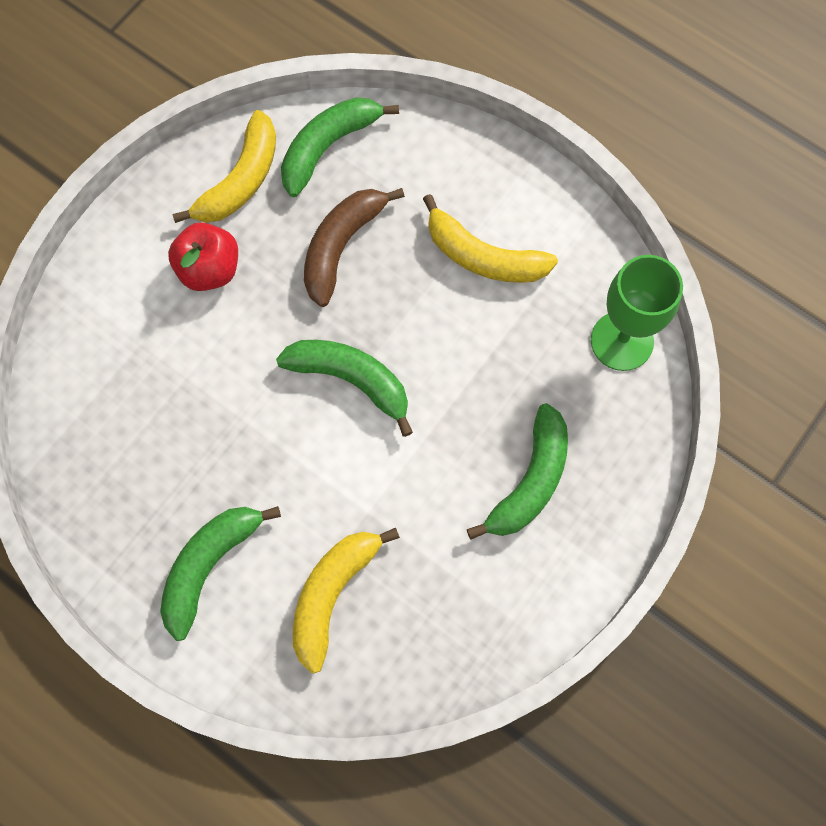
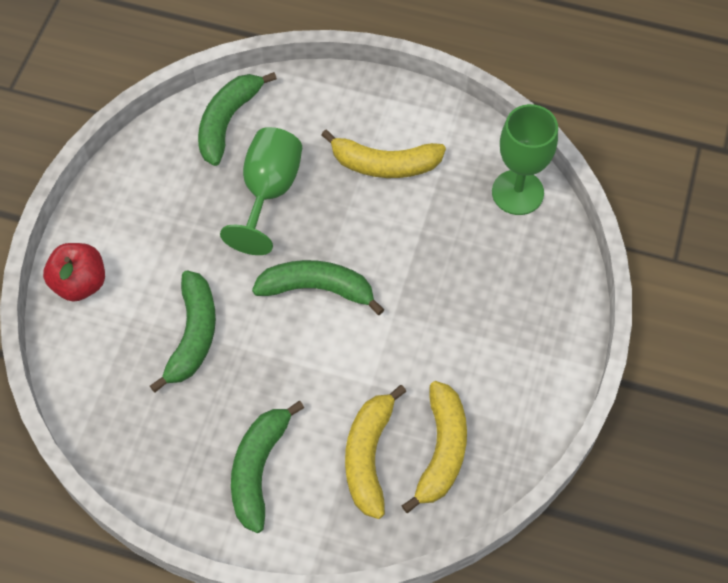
camera: 20 degrees left, 10 degrees down
red apple [168,222,238,291] -> red apple moved to [43,243,105,302]
yellow banana [172,110,276,223] -> yellow banana moved to [402,381,467,513]
brown banana [304,188,405,307] -> green goblet [220,127,302,255]
green banana [467,403,568,539] -> green banana moved to [150,270,216,393]

